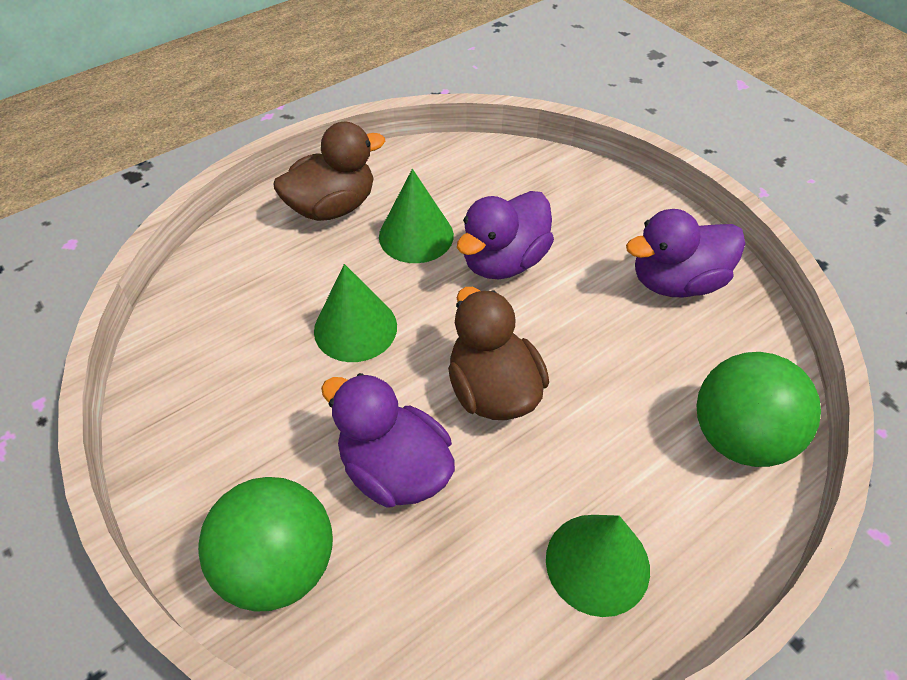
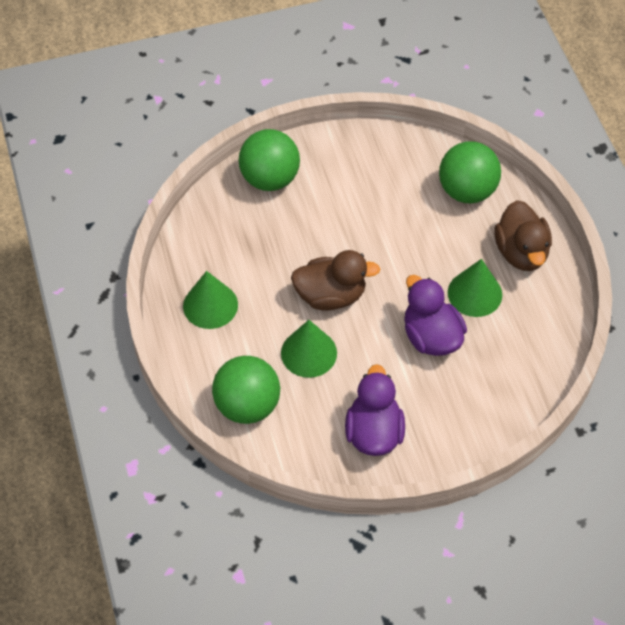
camera: 110 degrees right, 5 degrees up
green cone [314,264,397,362] -> green cone moved to [281,320,337,378]
purple duck [321,373,455,508] -> none
none -> green ball [439,141,501,203]

